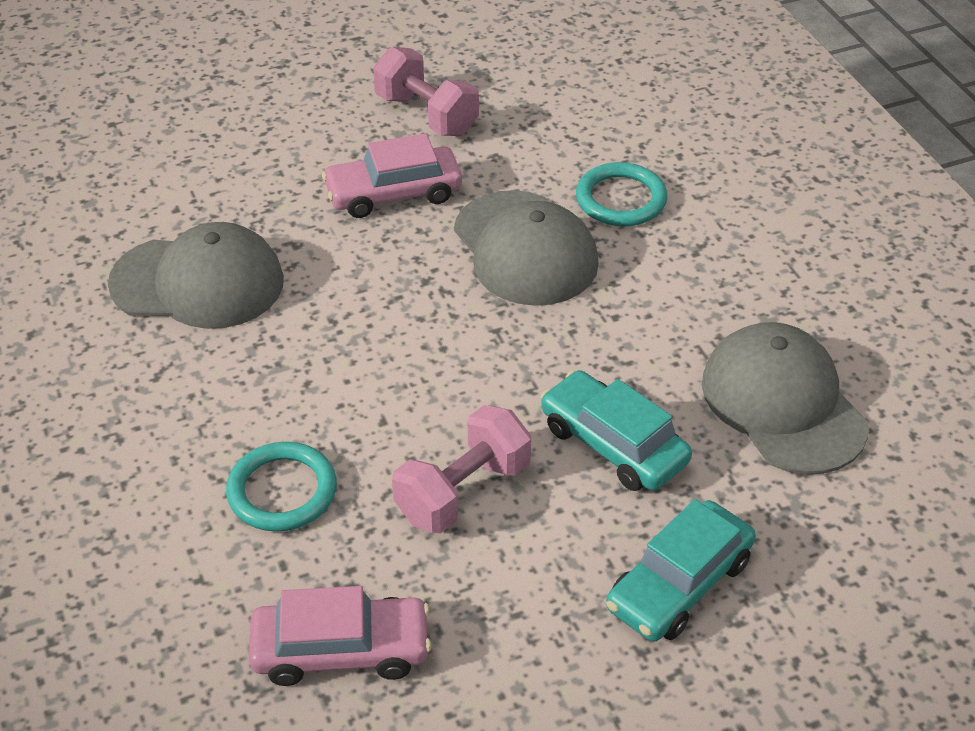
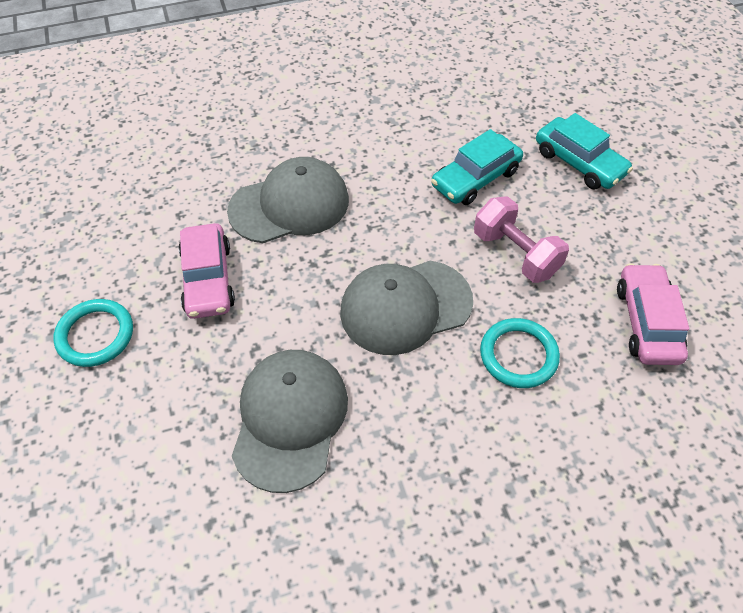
camera: 85 degrees left, 10 degrees up
pink dumbbell [373,46,479,136] -> none
turquoise ring [576,162,667,226] -> turquoise ring moved to [53,299,133,367]
grey cap [702,322,869,474] -> grey cap moved to [340,261,473,355]

